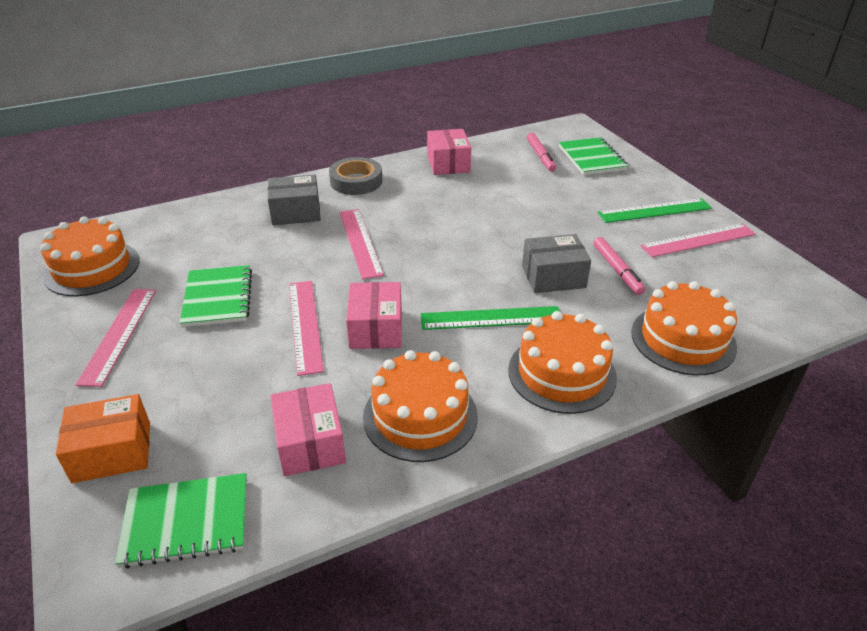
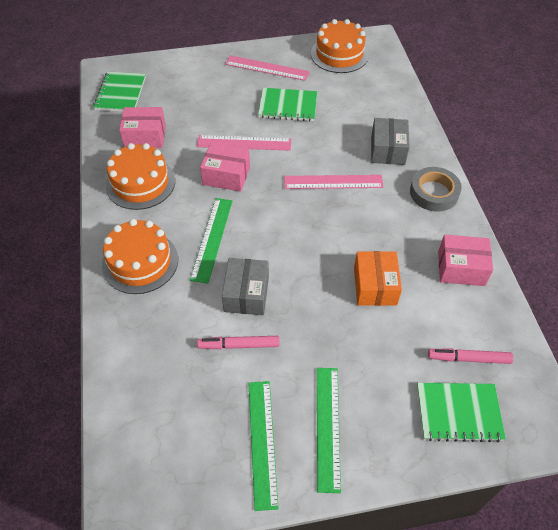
camera: 105 degrees right, 15 degrees up
orange box [56,394,150,483] -> orange box moved to [354,251,402,306]
orange cake [631,281,737,375] -> none
pink ruler [640,223,756,257] -> green ruler [248,381,279,511]

